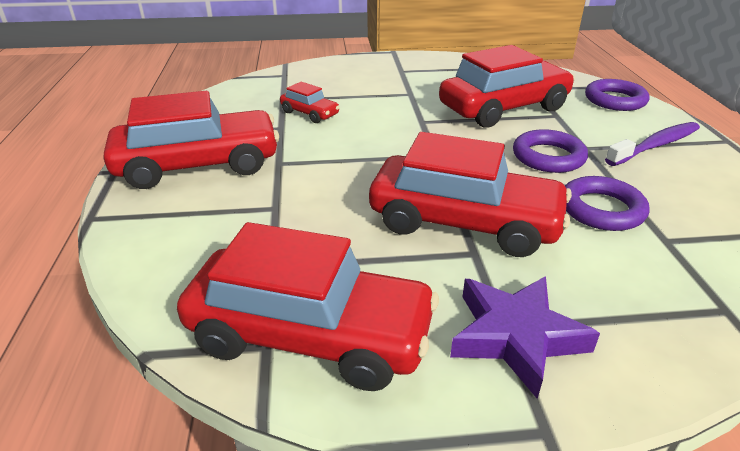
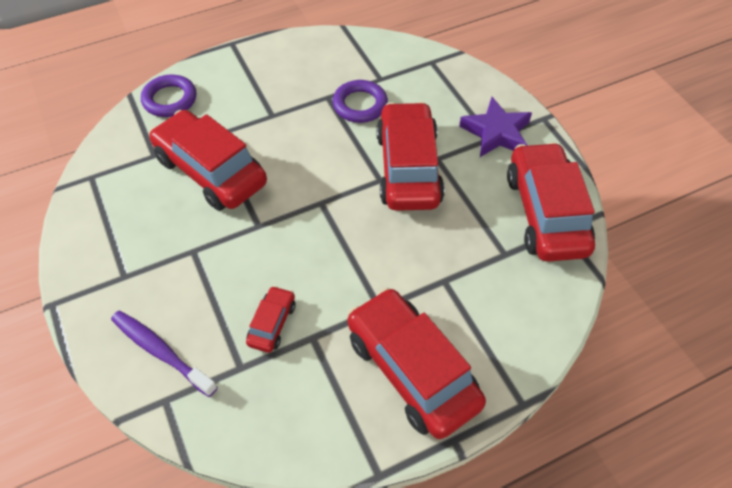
camera: 110 degrees left, 20 degrees up
purple ring [513,129,588,173] -> none
purple toothbrush [605,122,700,166] -> purple toothbrush moved to [111,311,218,397]

